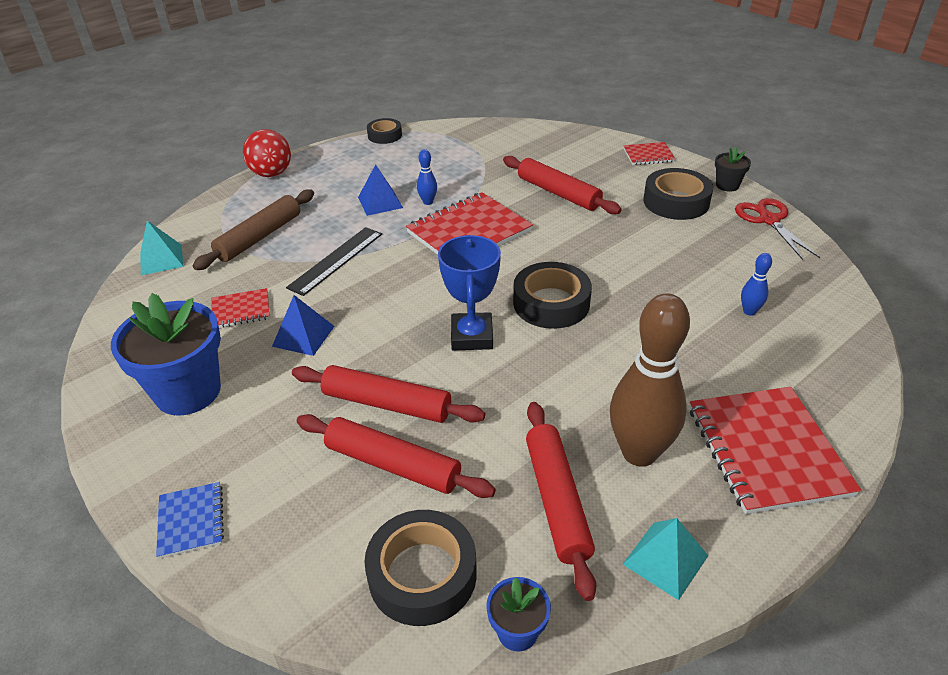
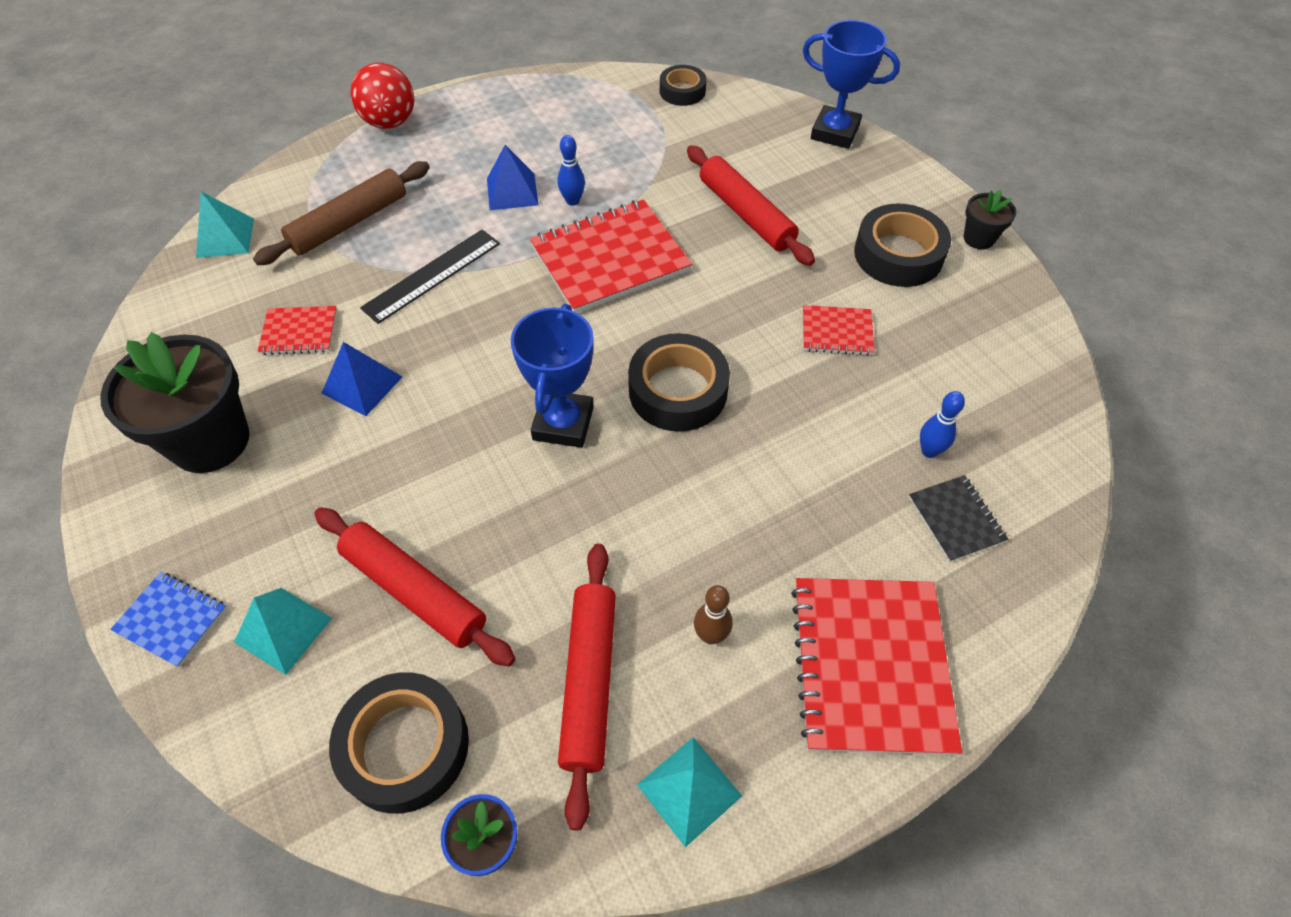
camera: 10 degrees right, 15 degrees up
blue flower pot [111,293,221,416] -> black flower pot [100,332,250,473]
blue notebook [156,482,224,559] -> blue notebook turned 60 degrees counterclockwise [110,572,227,667]
red rolling pin [292,365,485,423] -> none
black tape [367,118,402,144] -> black tape moved to [660,65,706,106]
brown bowling pin [610,293,690,467] -> brown bowling pin [694,585,733,644], size x0.43
red notebook [623,142,675,165] -> red notebook moved to [803,305,875,356]
red scissors [735,198,820,260] -> none
none -> turquoise pyramid [234,588,332,675]
none -> blue trophy [803,20,900,149]
none -> black notebook [909,475,1008,562]

